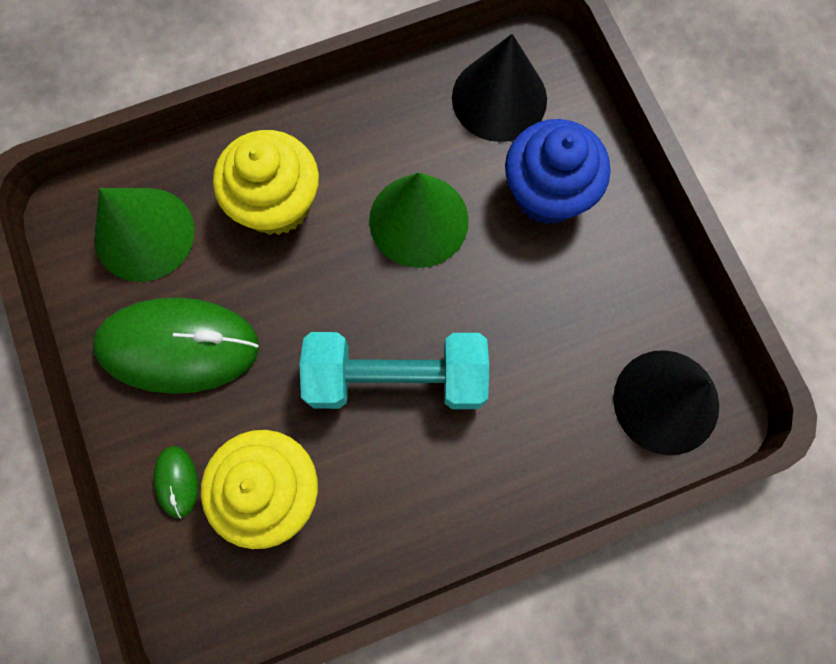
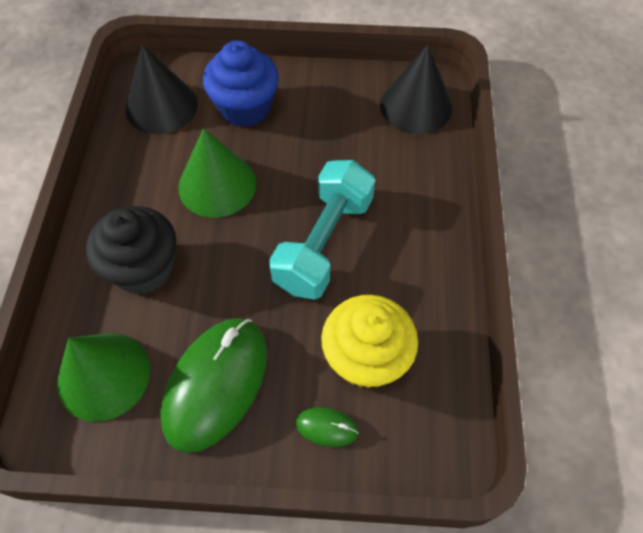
camera: 65 degrees left, 15 degrees down
yellow cupcake [213,130,319,235] -> black cupcake [86,206,176,294]

